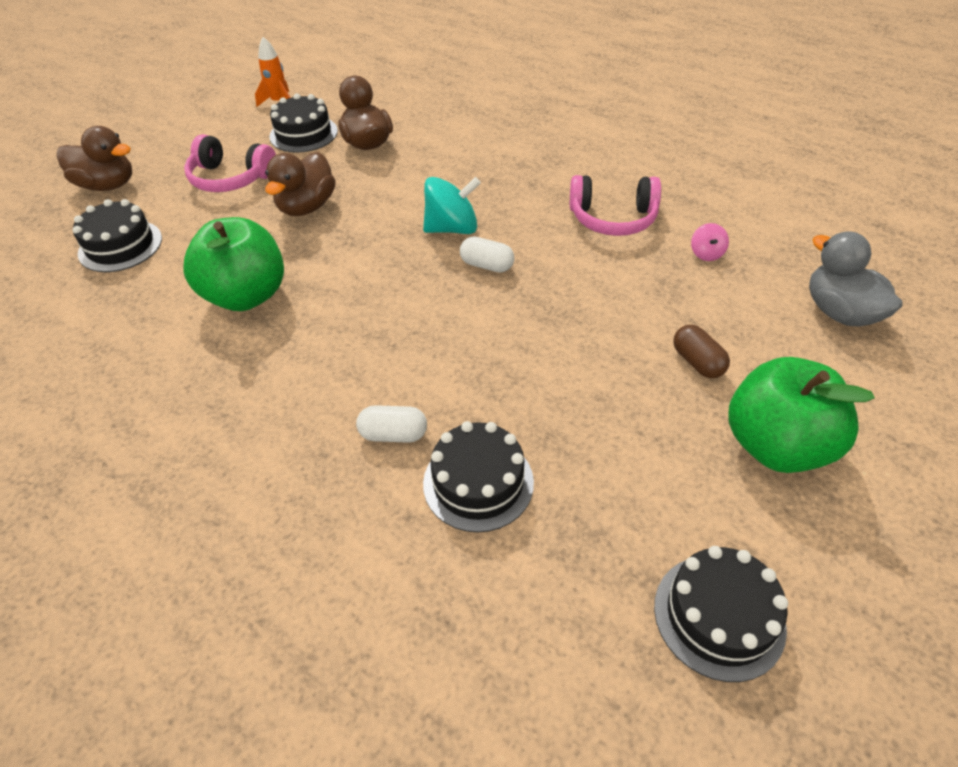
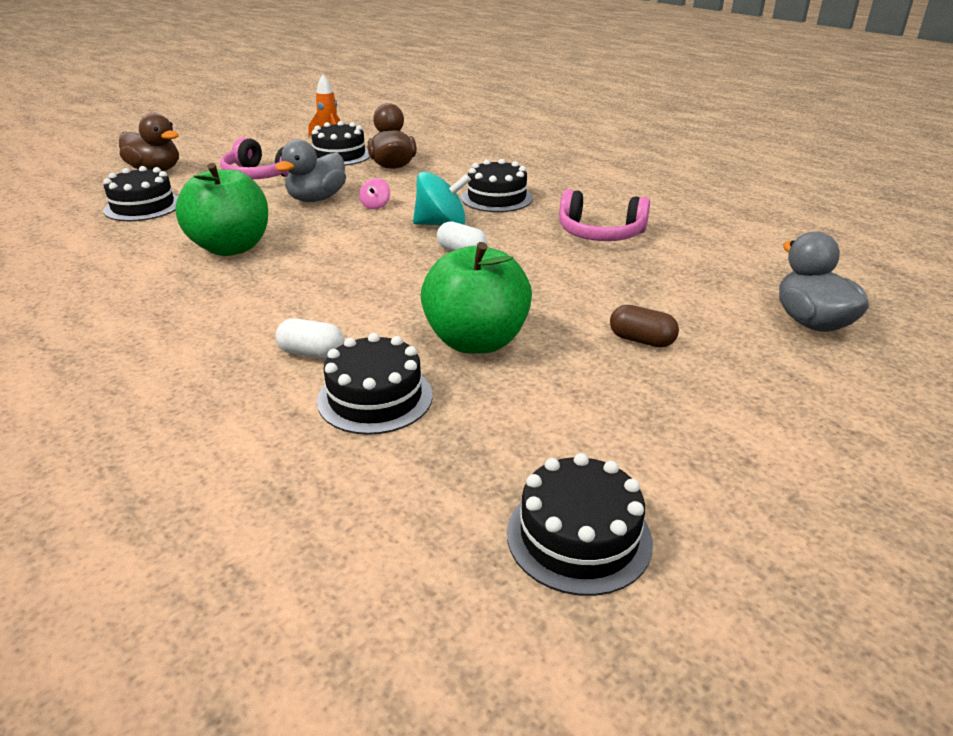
camera: 10 degrees right, 15 degrees down
brown duck [265,152,336,216] -> grey duck [275,139,346,202]
brown capsule [673,325,730,378] -> brown capsule turned 45 degrees counterclockwise [610,305,679,348]
pink spinning top [691,223,729,261] -> pink spinning top moved to [359,178,390,209]
green apple [728,357,875,473] -> green apple moved to [421,242,532,354]
none -> black cake [461,159,533,212]

